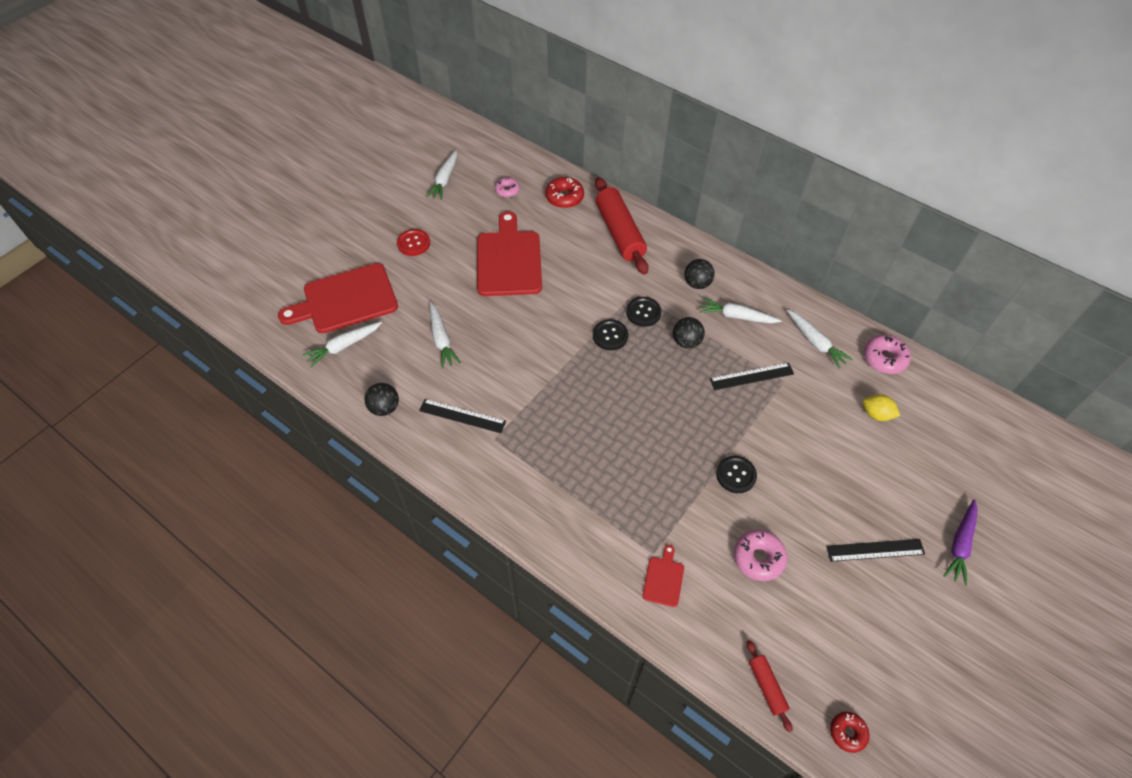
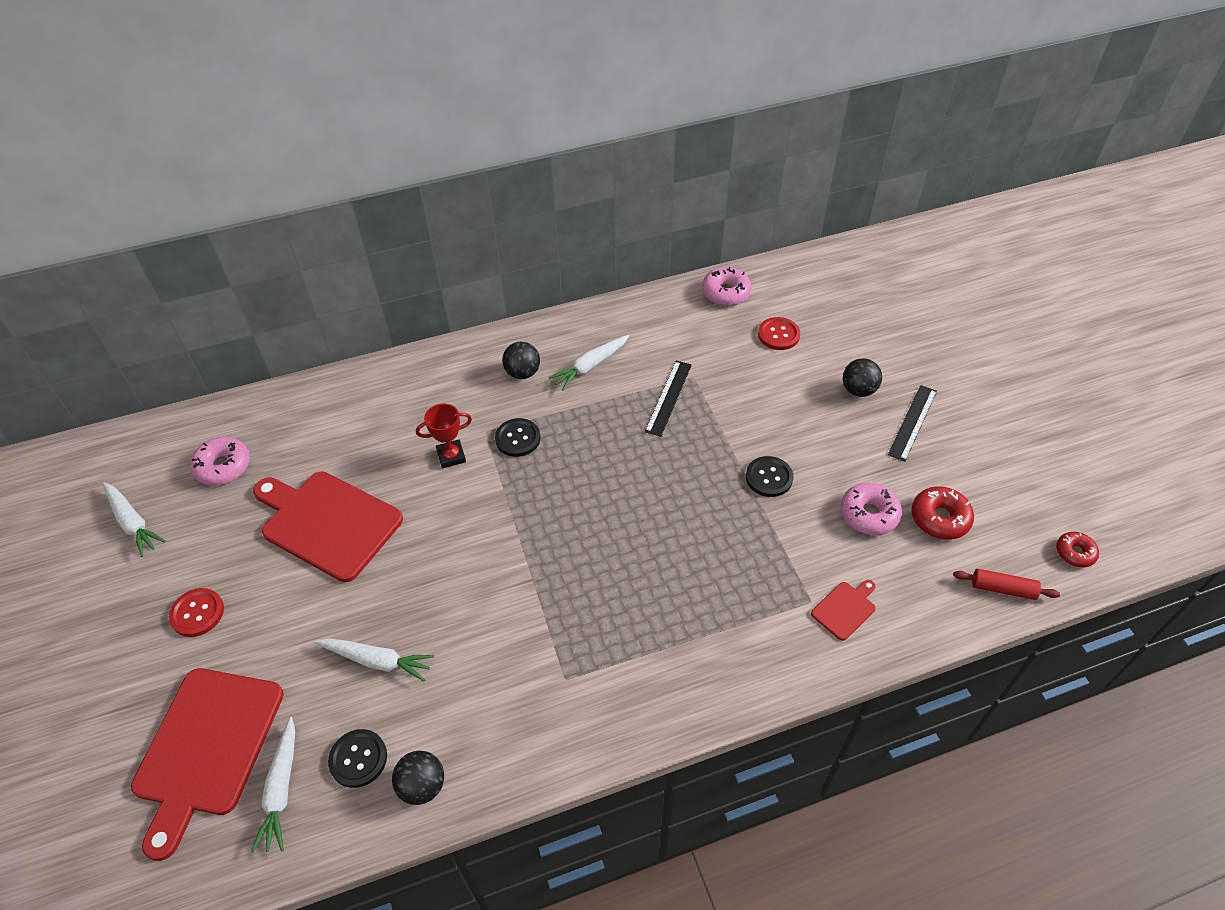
camera: 55 degrees left, 5 degrees down
black ruler [419,399,506,433] -> none
pink donut [495,177,520,197] -> pink donut [190,437,250,486], size x1.55
red donut [545,177,584,208] -> red donut moved to [911,486,974,540]
black button [593,319,628,350] -> black button moved to [328,729,387,788]
red rolling pin [595,177,648,275] -> none
red cutting board [642,545,684,607] -> red cutting board turned 90 degrees clockwise [811,580,876,641]
black ball [673,317,705,349] -> black ball moved to [843,358,882,397]
white carrot [787,310,853,369] -> none
yellow lemon [863,394,900,421] -> red button [758,317,800,350]
purple carrot [944,499,978,586] -> none
none -> red trophy [416,404,472,469]

